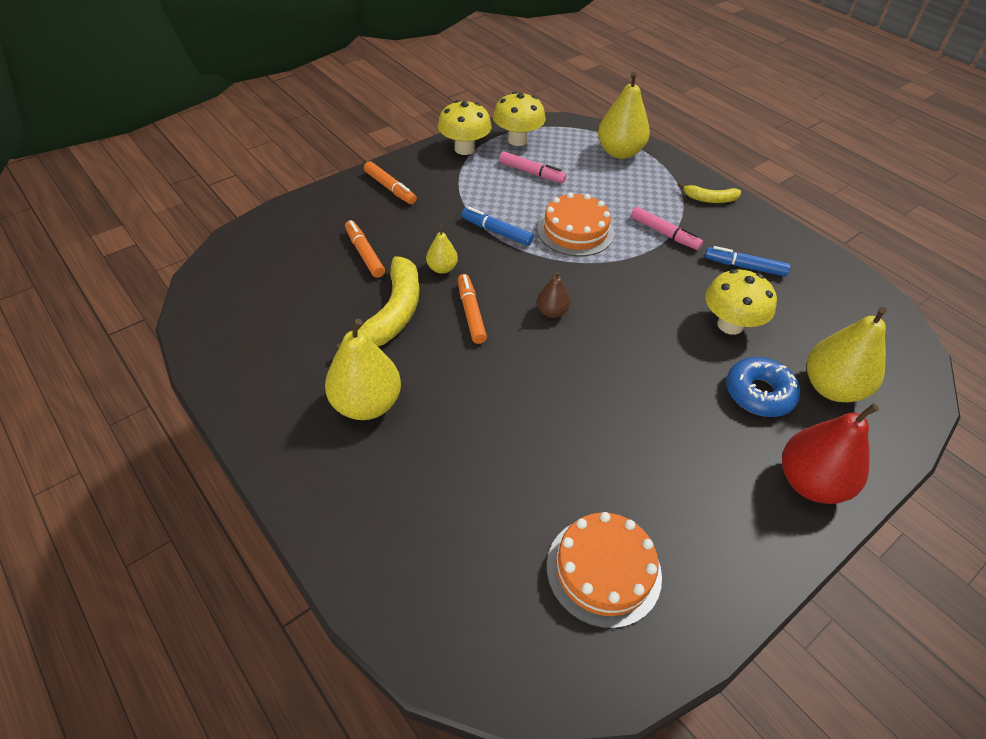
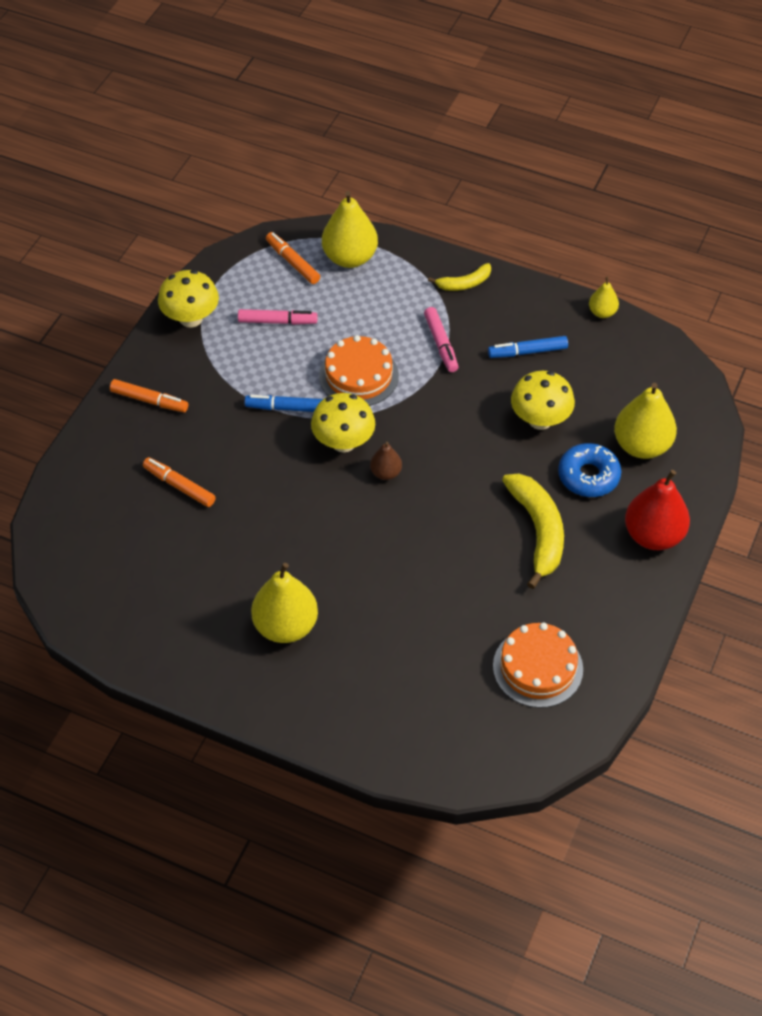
camera: 25 degrees left, 5 degrees up
yellow banana [336,256,420,350] -> yellow banana moved to [502,473,564,589]
yellow pear [426,225,458,274] -> yellow pear moved to [589,277,619,318]
orange marker [458,274,487,344] -> orange marker moved to [266,232,320,284]
yellow mushroom [493,91,546,146] -> yellow mushroom moved to [311,393,375,452]
pink marker [631,206,703,250] -> pink marker turned 60 degrees clockwise [424,307,458,372]

